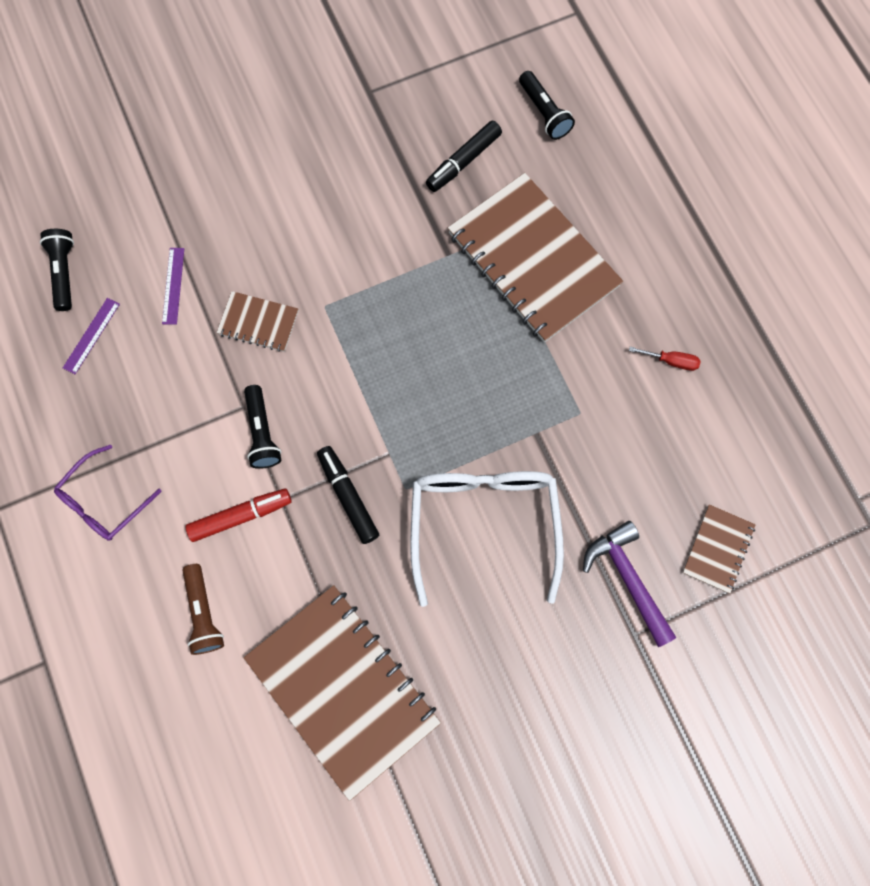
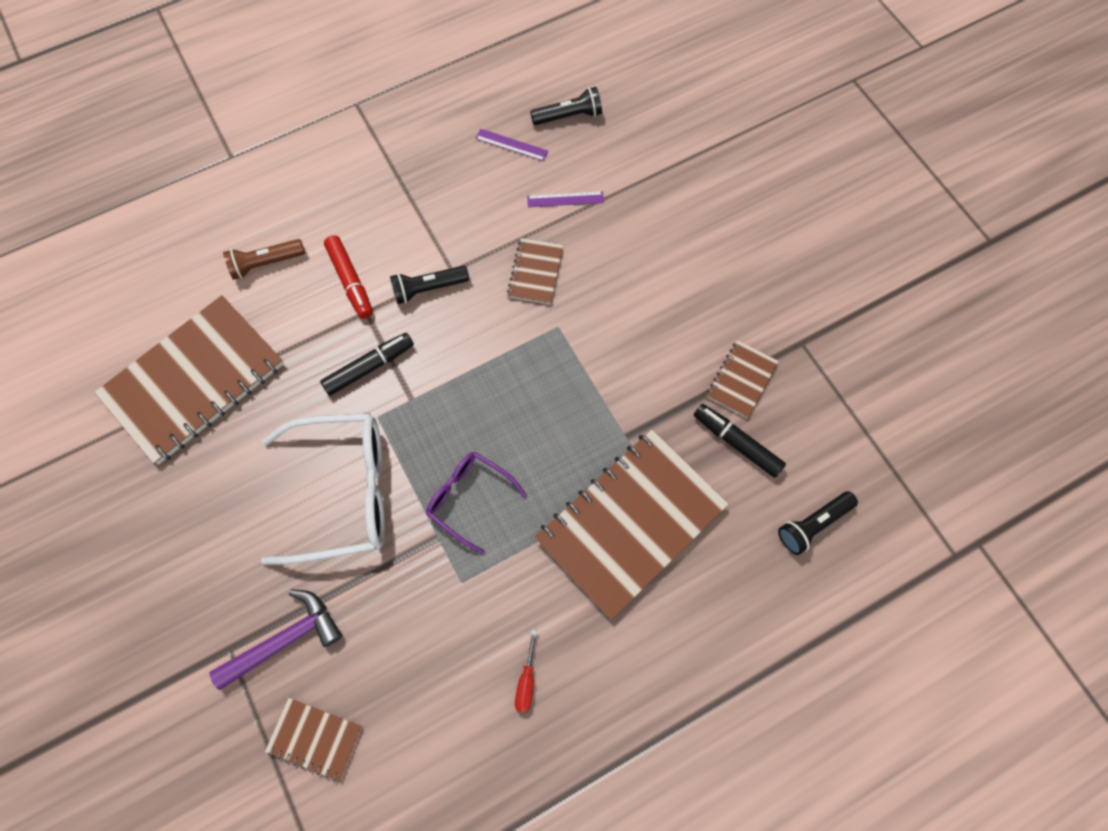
camera: 85 degrees right, 5 degrees down
purple glasses [54,445,162,541] -> purple glasses moved to [426,452,527,554]
none -> brown notebook [707,340,779,418]

